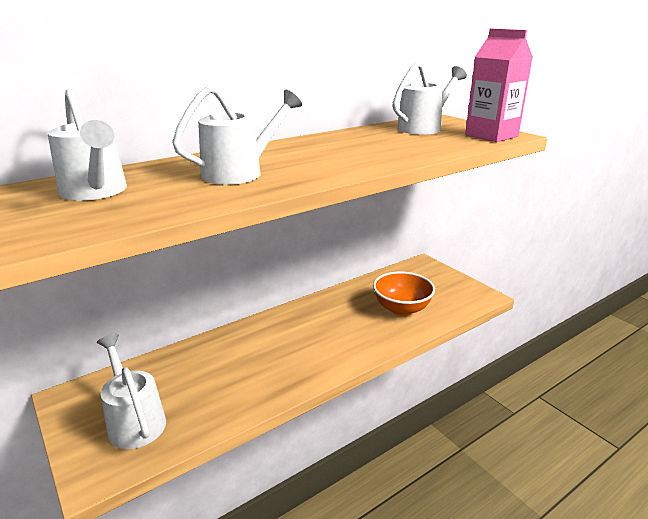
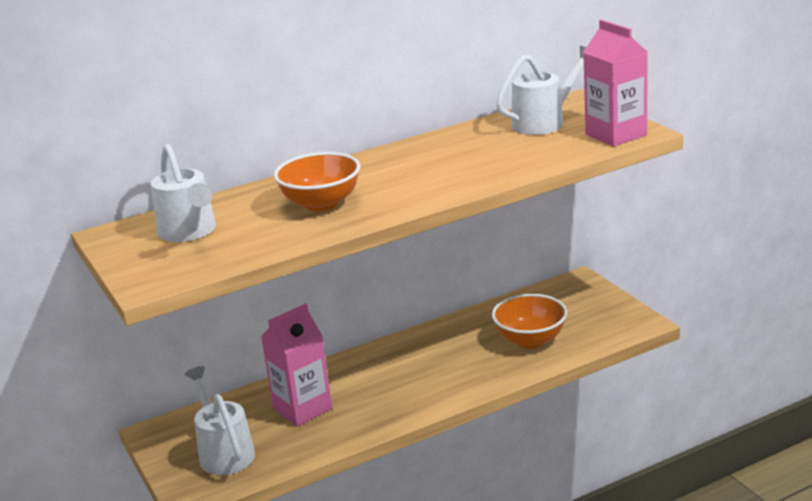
camera: 10 degrees right, 0 degrees up
white watering can [172,86,302,185] -> orange bowl [274,152,360,211]
none -> pink carton [261,303,332,426]

